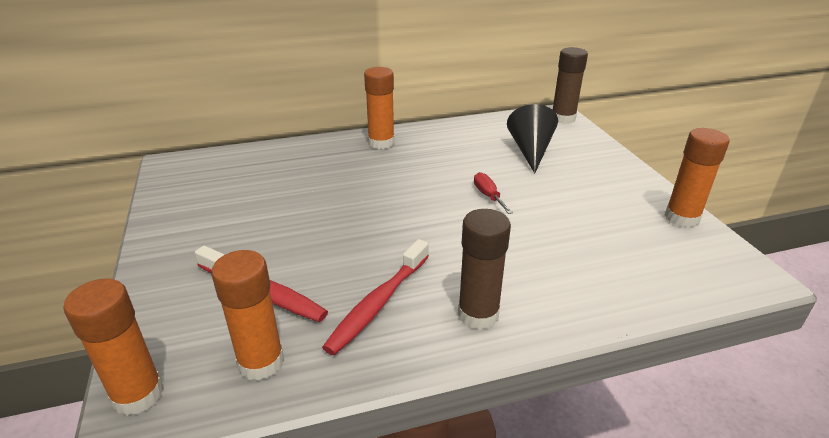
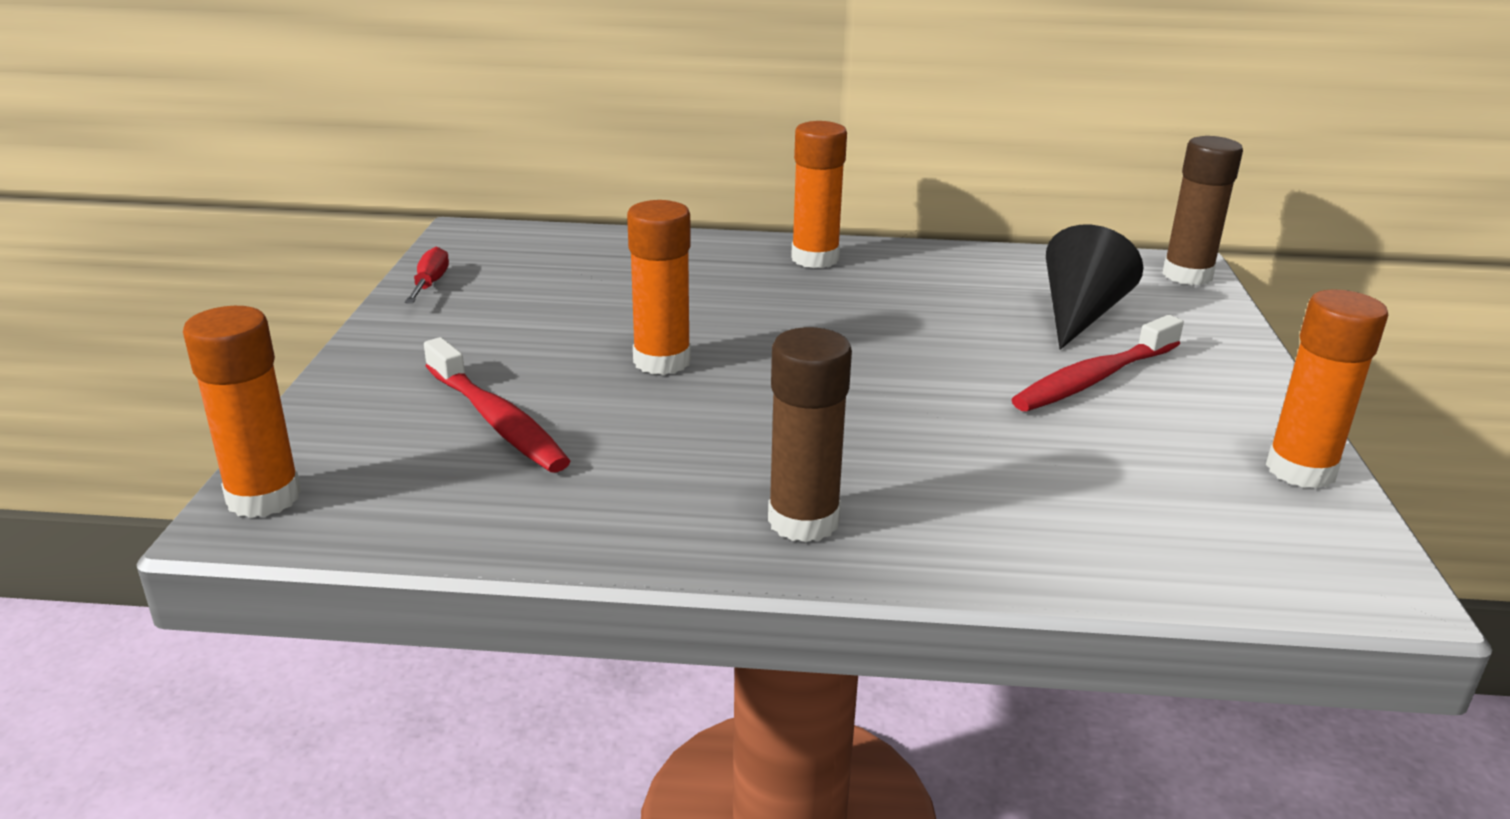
camera: 20 degrees right, 5 degrees down
orange glue stick [211,250,284,381] -> orange glue stick moved to [627,200,691,375]
red toothbrush [322,239,429,355] -> red toothbrush moved to [1011,315,1184,411]
red screwdriver [474,172,513,214] -> red screwdriver moved to [405,246,449,303]

